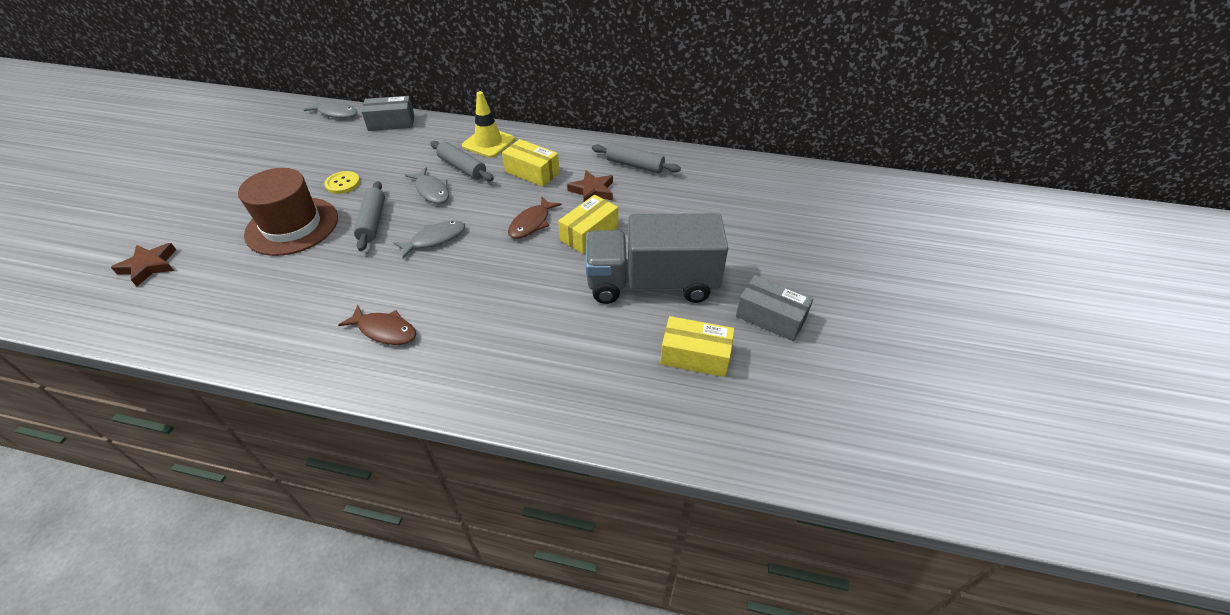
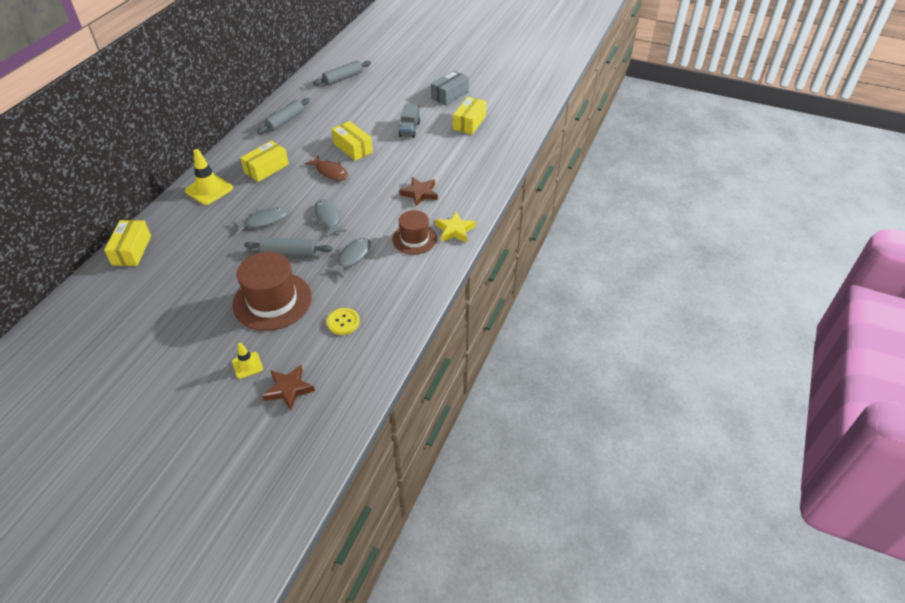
camera: 80 degrees left, 0 degrees up
grey fish [304,101,358,118] -> grey fish moved to [326,238,371,278]
yellow button [324,171,360,194] -> yellow button moved to [327,308,360,335]
brown fish [338,305,416,345] -> brown hat [392,210,437,254]
grey box [361,96,414,131] -> yellow box [104,220,151,266]
grey rolling pin [430,141,494,181] -> grey rolling pin moved to [313,61,371,86]
brown star [567,170,613,202] -> brown star moved to [399,177,438,207]
grey truck [586,213,728,304] -> grey truck [399,103,420,138], size x0.43
none -> yellow traffic cone [232,343,263,379]
none -> yellow star [435,211,476,243]

